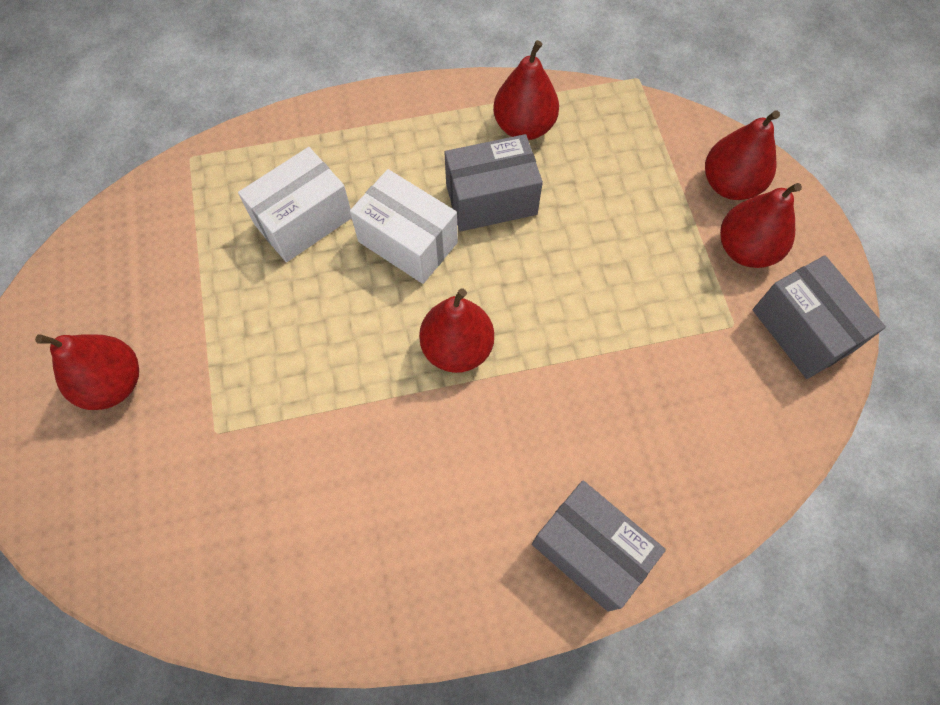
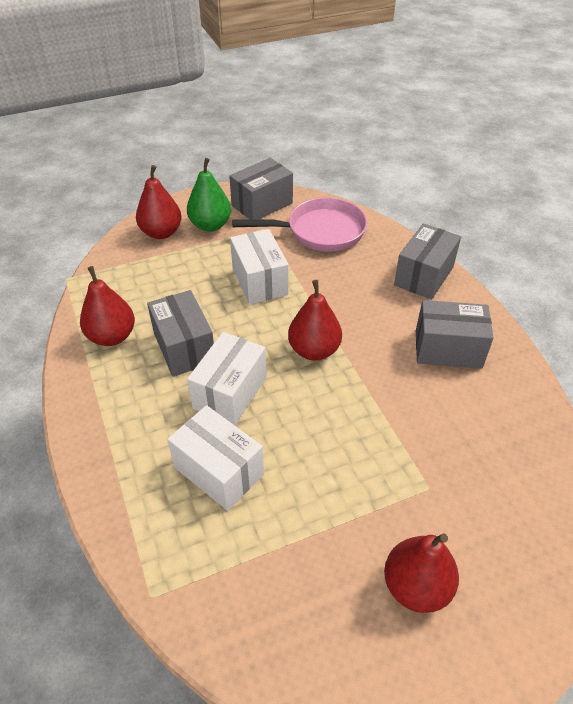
camera: 100 degrees left, 20 degrees down
red pear [720,183,802,268] -> green pear [187,158,231,232]
none -> white box [230,229,289,304]
none -> pink pan [232,198,367,252]
none -> grey box [416,300,494,369]

